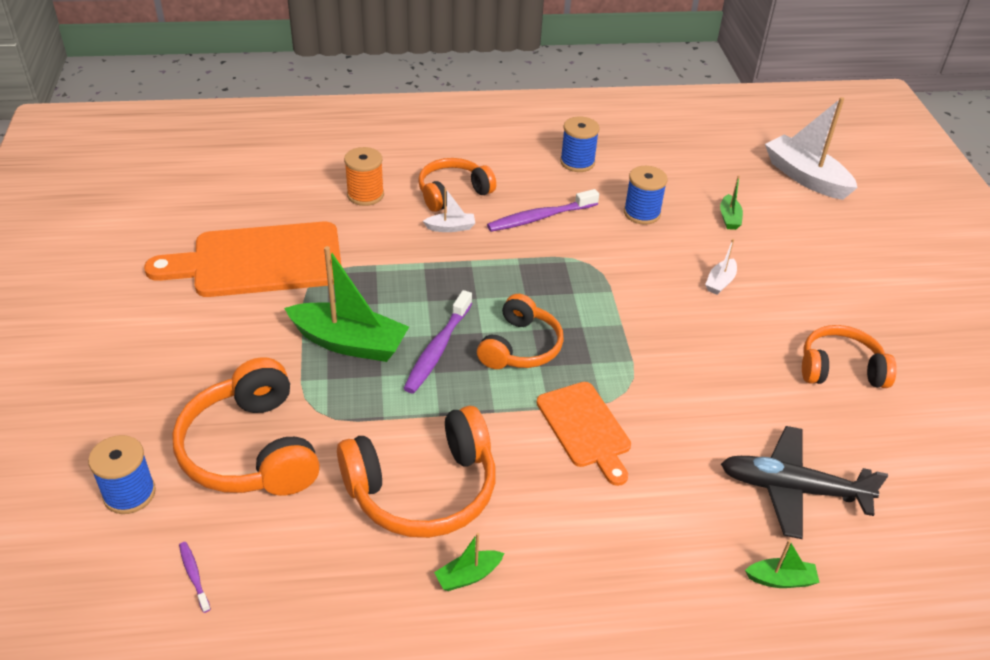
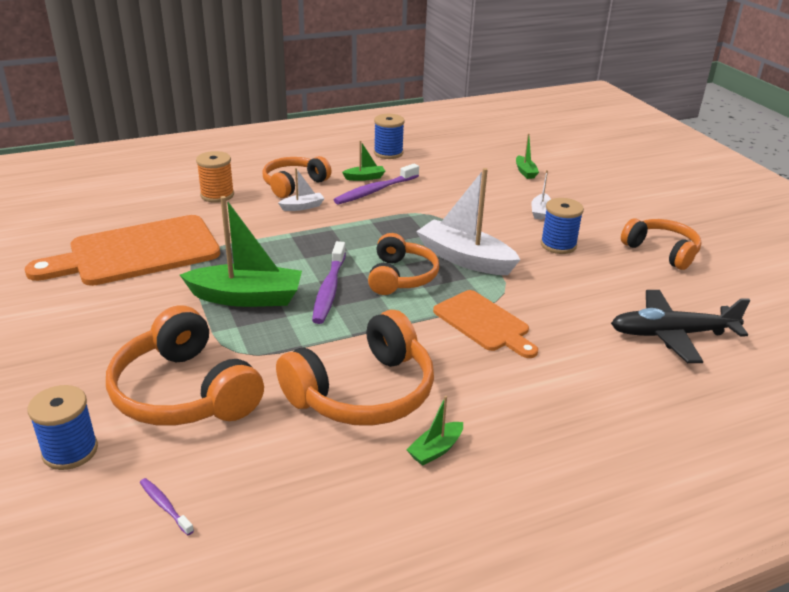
camera: 15 degrees left, 10 degrees down
blue spool [624,166,668,225] -> blue spool moved to [541,198,584,254]
green boat [745,540,820,588] -> green boat moved to [342,140,385,181]
white boat [765,97,858,200] -> white boat moved to [416,168,521,275]
orange headphones [802,325,897,388] -> orange headphones turned 60 degrees clockwise [621,219,702,270]

